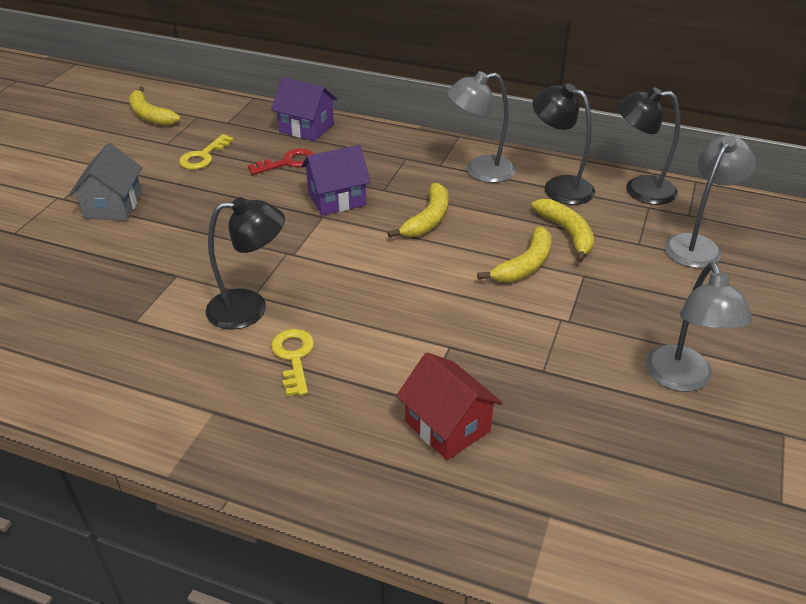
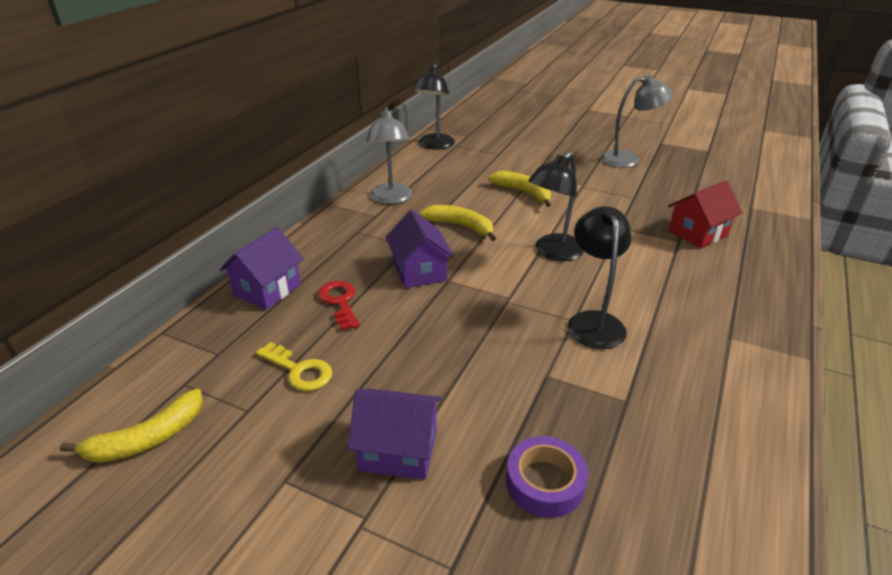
camera: 85 degrees left, 5 degrees down
grey house [69,143,142,221] -> purple house [348,389,442,480]
yellow key [271,329,314,396] -> none
yellow banana [531,199,594,263] -> none
black lamp [533,83,595,205] -> black lamp moved to [528,152,584,261]
grey lamp [665,136,756,268] -> none
none -> purple tape [506,436,588,518]

